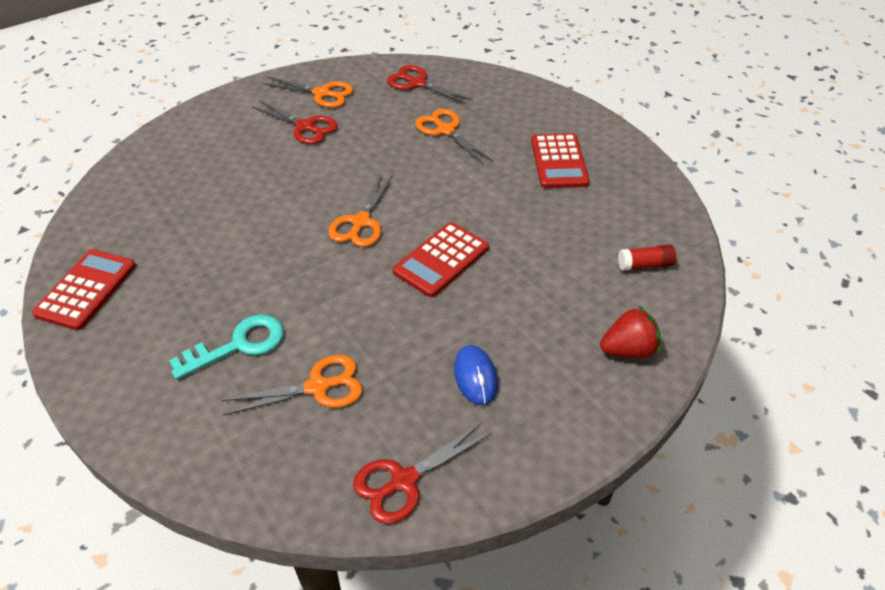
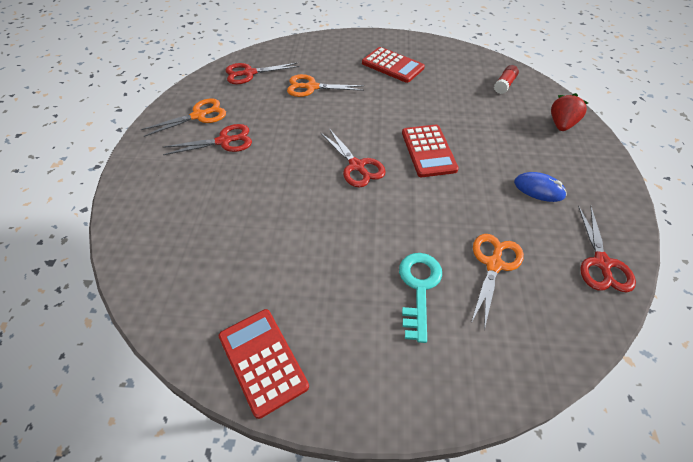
camera: 50 degrees left, 5 degrees up
orange scissors [328,173,393,247] -> red scissors [321,129,386,187]

